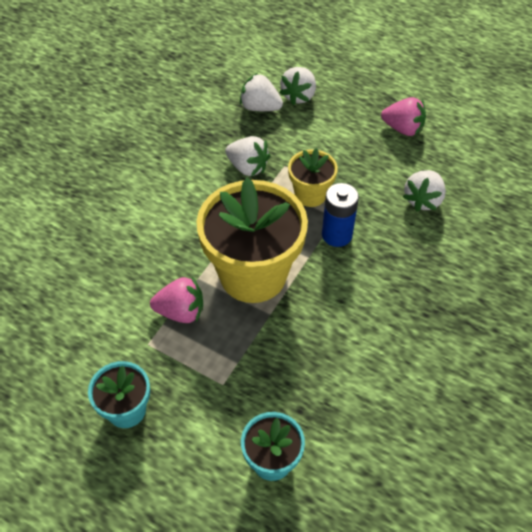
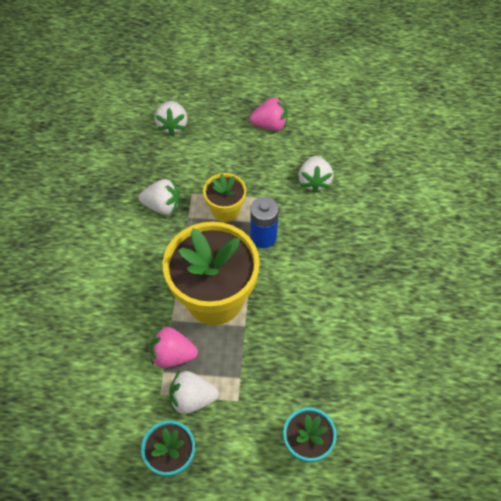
camera: 25 degrees left, 5 degrees up
pink strawberry [150,277,203,323] -> pink strawberry turned 150 degrees counterclockwise [150,326,198,368]
white strawberry [240,73,283,111] -> white strawberry moved to [169,371,219,414]

